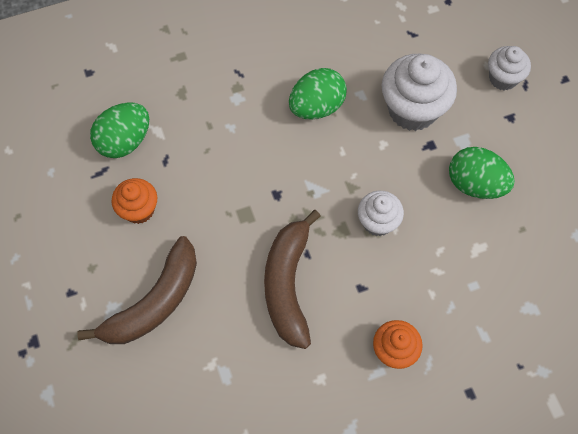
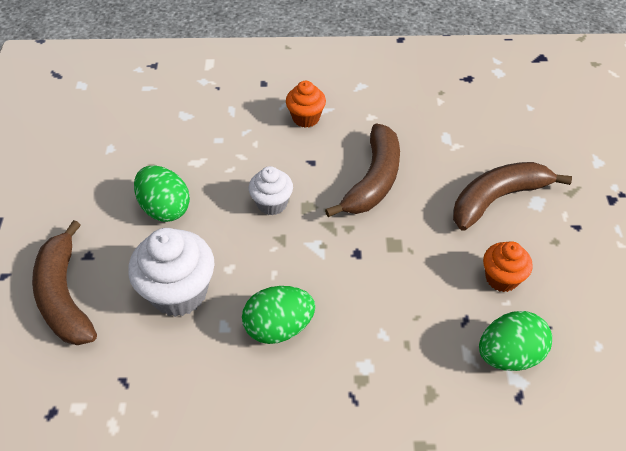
camera: 160 degrees left, 15 degrees down
white cupcake [488,46,531,90] -> brown banana [32,220,97,345]

